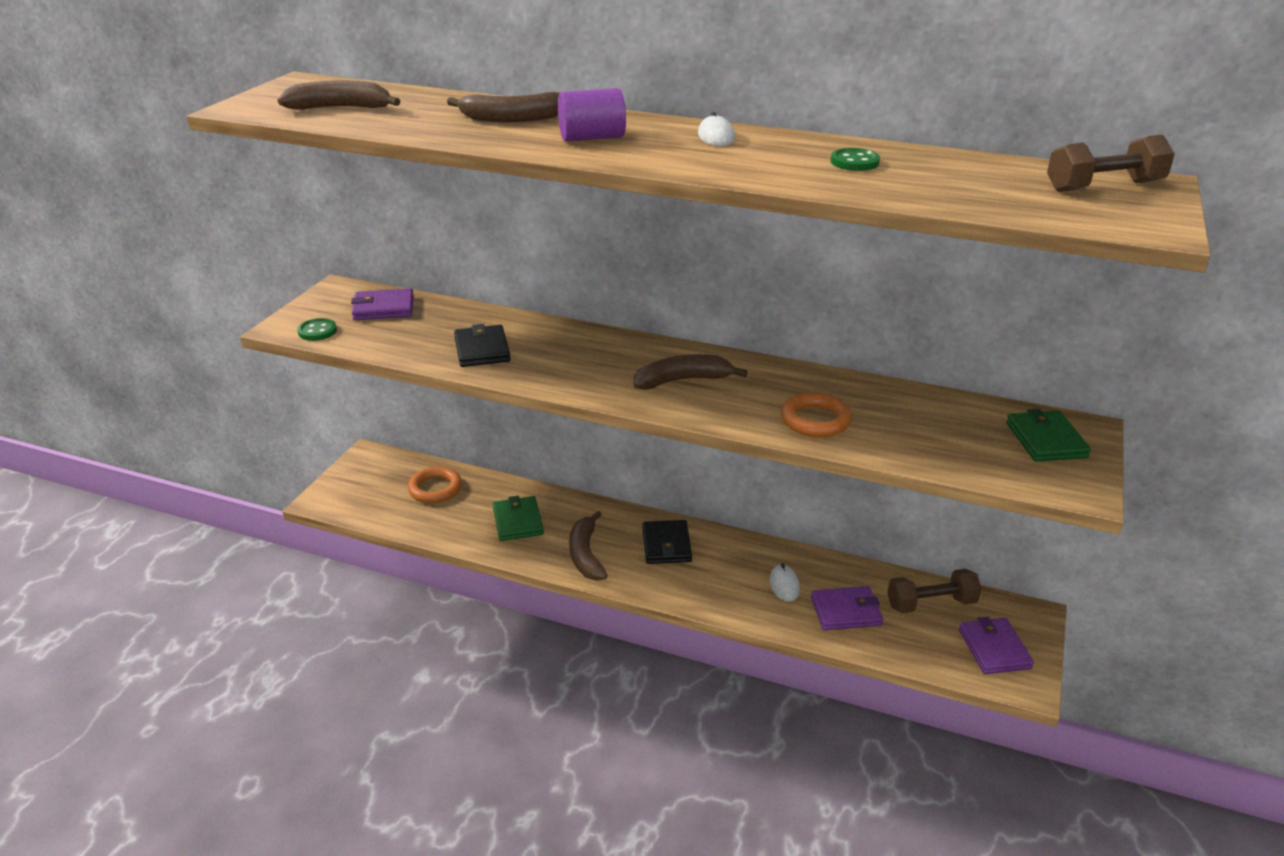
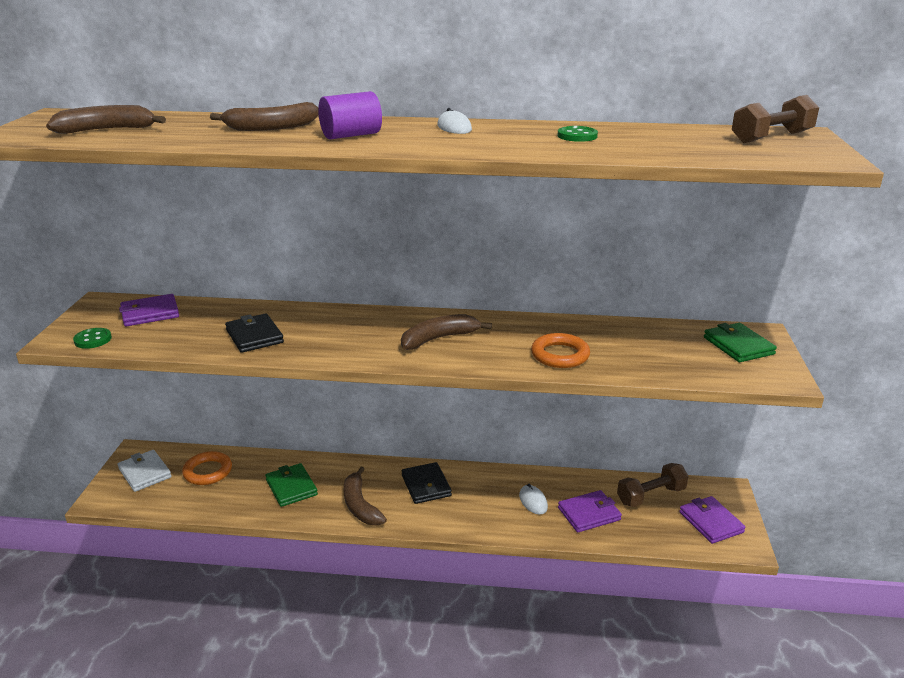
camera: 15 degrees left, 5 degrees down
none -> white wallet [118,450,172,492]

